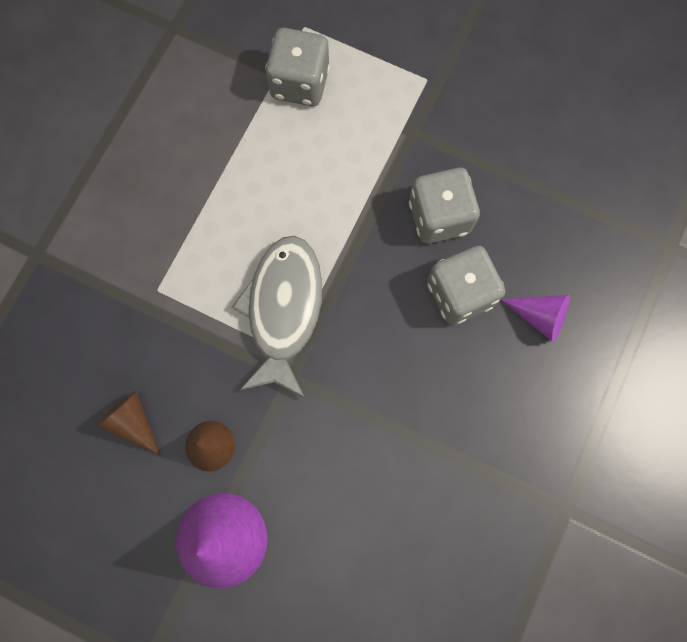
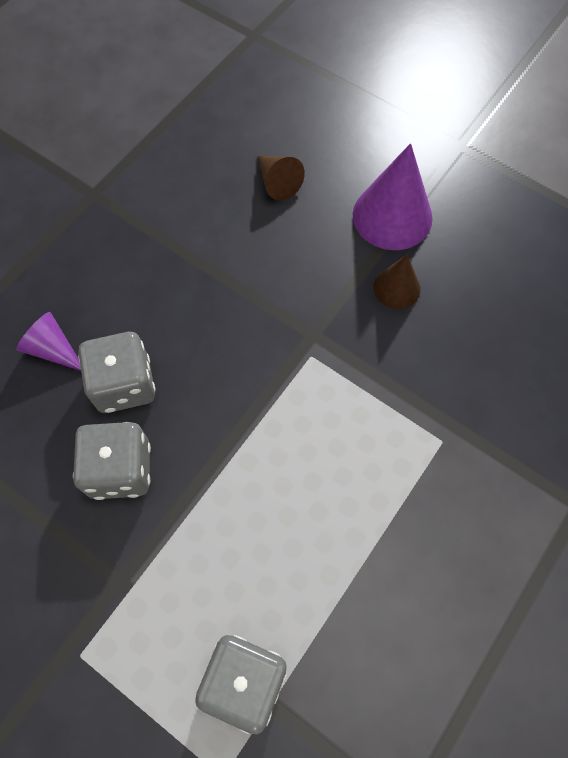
camera: 170 degrees left, 10 degrees down
brown cone [96,391,161,456] -> brown cone moved to [257,156,305,200]
grey fish [232,236,322,398] -> none

